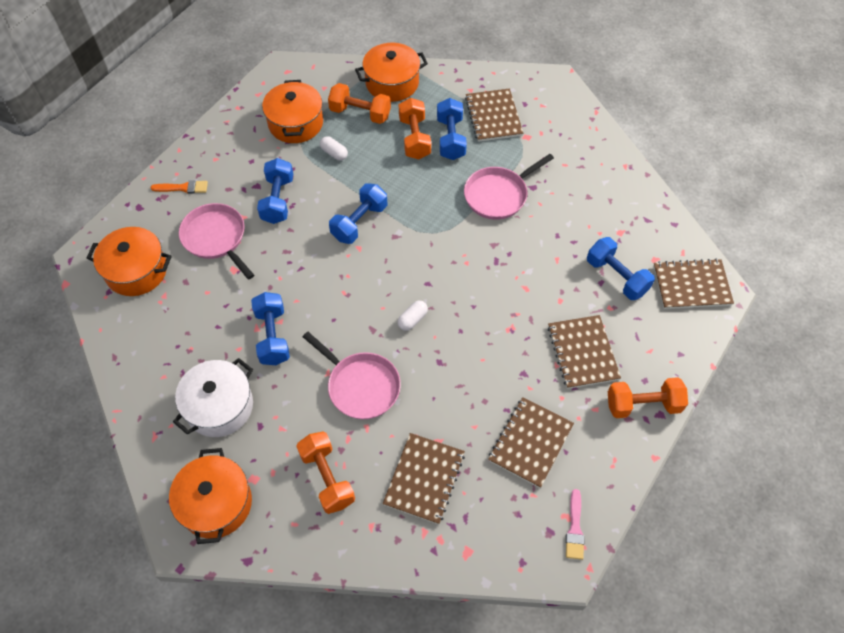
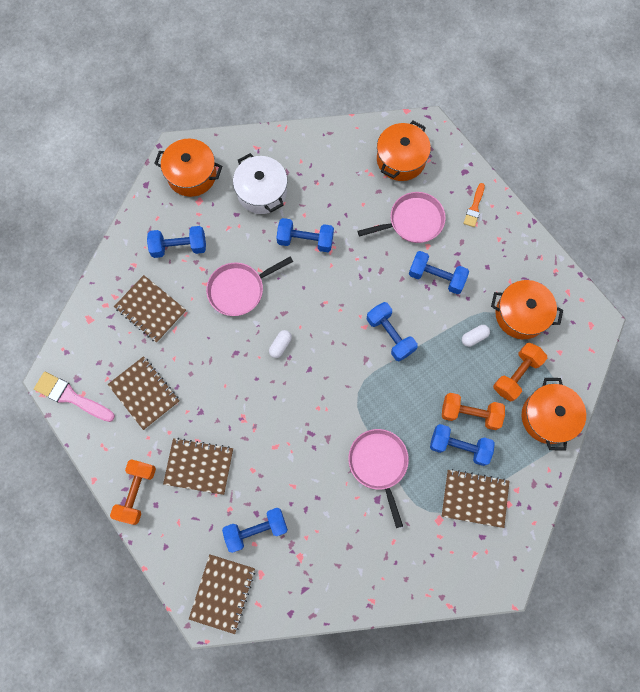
camera: 110 degrees right, 15 degrees up
orange dumbbell [296,432,355,514] -> blue dumbbell [147,226,206,258]
white capsule [397,301,428,331] -> white capsule turned 60 degrees clockwise [269,330,292,358]
pink brush [566,489,585,560] -> pink brush [34,372,115,422], size x1.65

